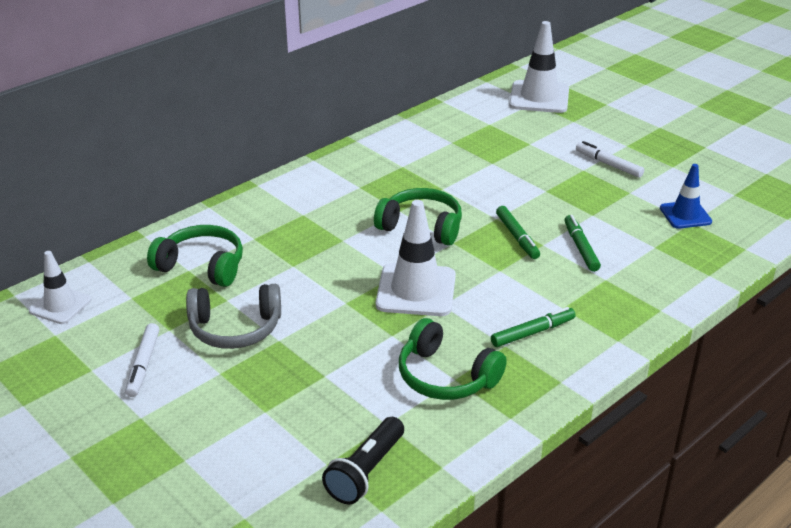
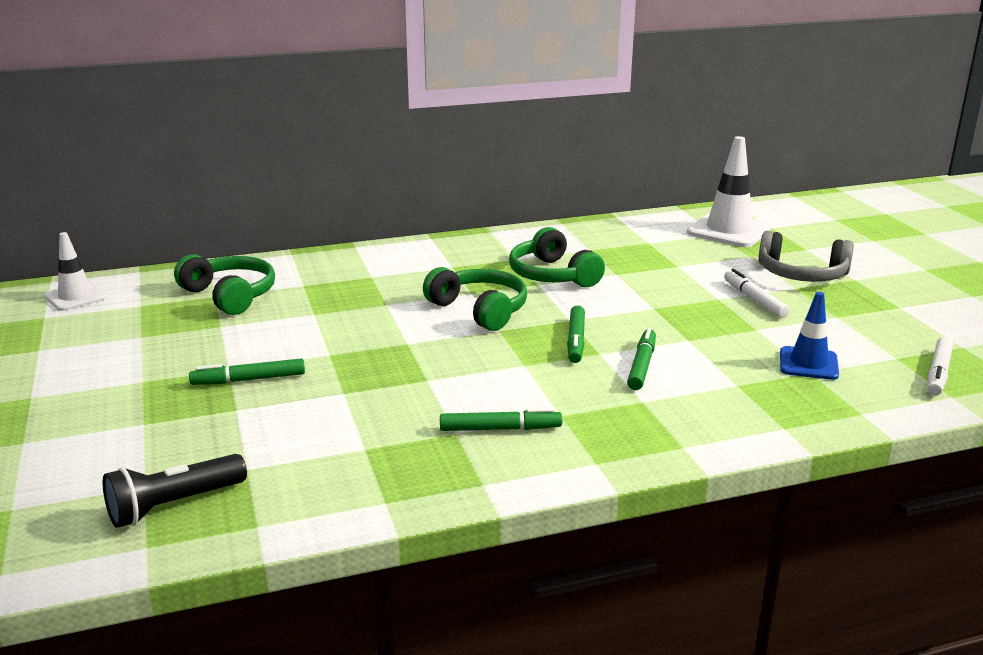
camera: 25 degrees right, 10 degrees down
white marker [125,323,159,397] -> white marker moved to [927,337,953,396]
grey headphones [186,284,281,349] -> grey headphones moved to [758,231,854,282]
white traffic cone [376,200,456,316] -> none
green headphones [399,318,507,400] -> green headphones moved to [509,227,605,287]
none -> green marker [189,358,305,385]

